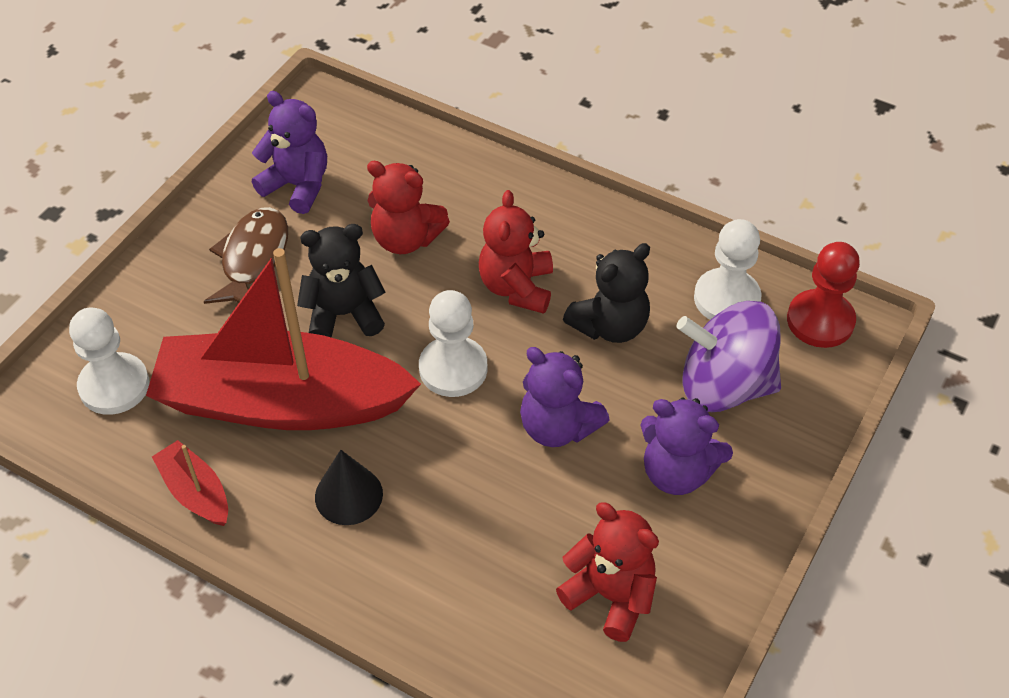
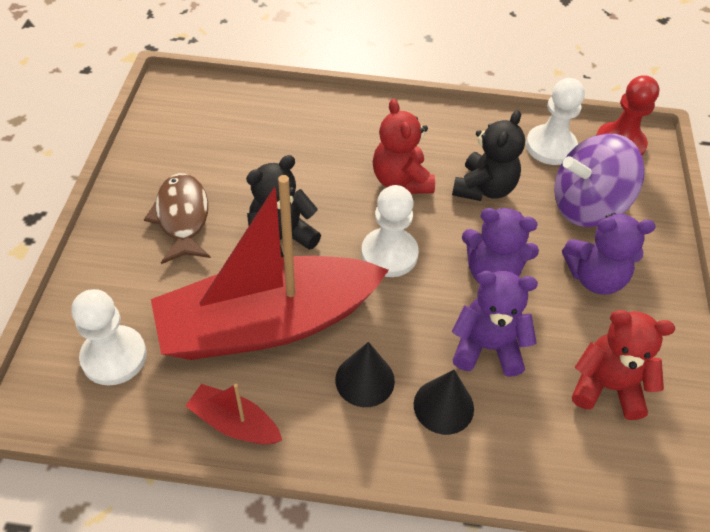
camera: 25 degrees left, 0 degrees up
purple teddy bear [252,91,327,214] -> purple teddy bear moved to [452,271,538,377]
red teddy bear [367,161,450,254] -> none
none -> black cone [414,370,474,435]

